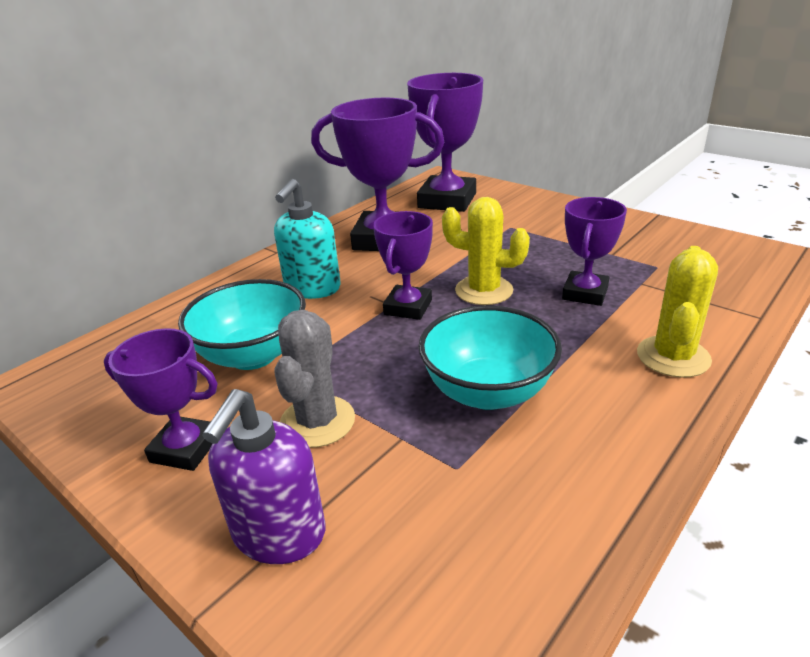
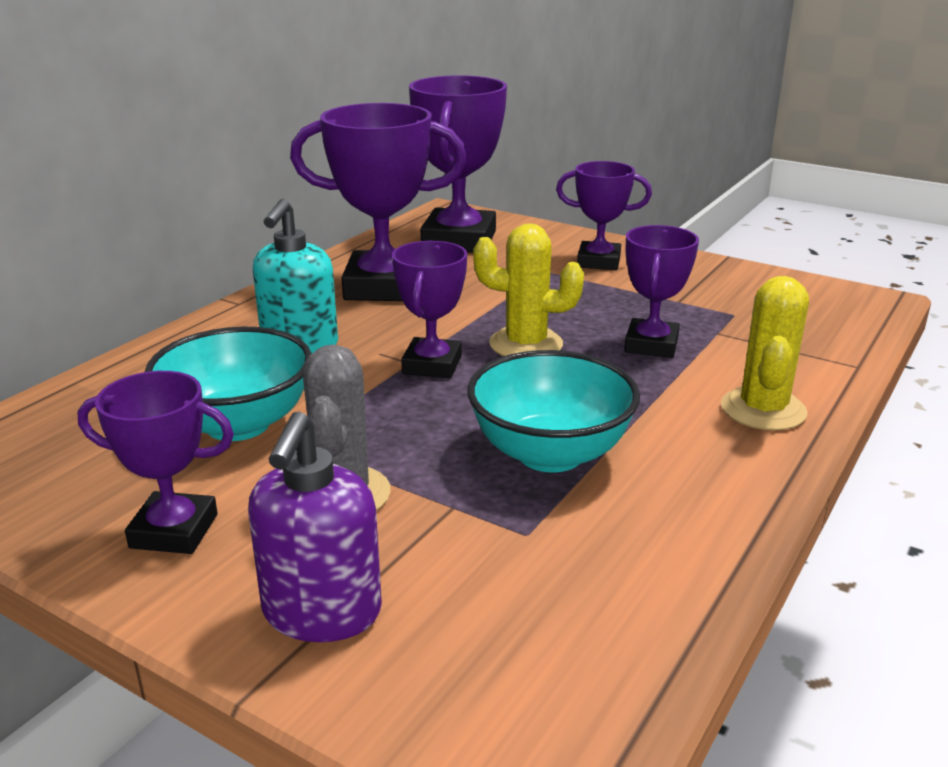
camera: 10 degrees left, 5 degrees down
none -> purple trophy [556,161,652,270]

